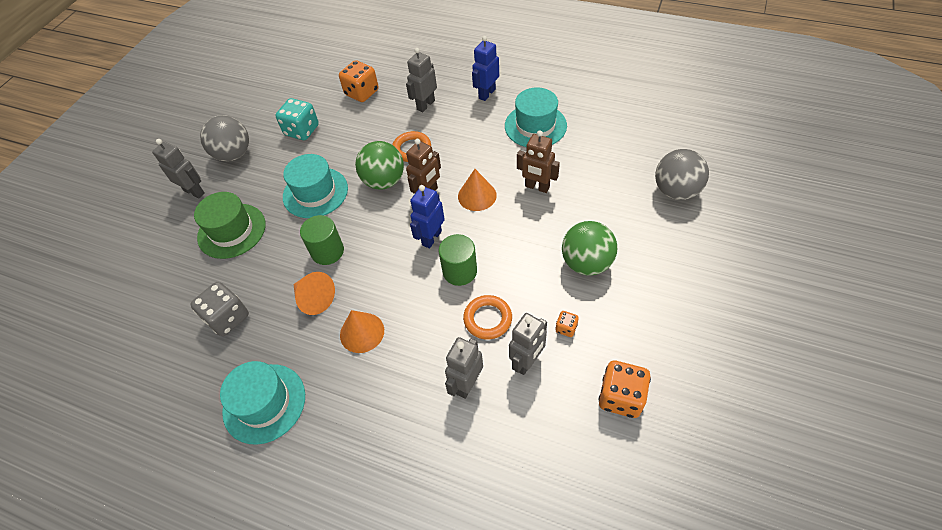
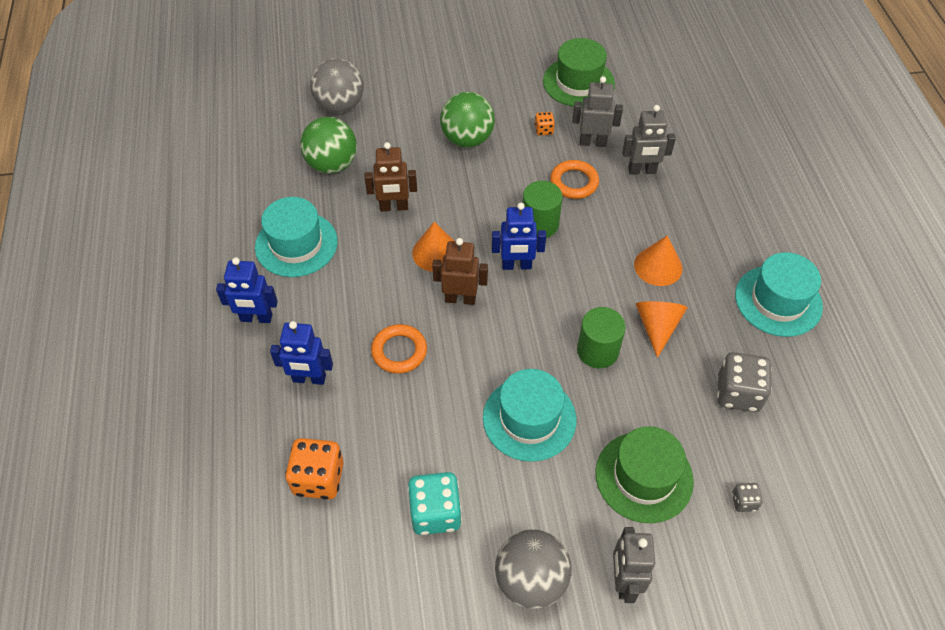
camera: 125 degrees left, 0 degrees up
green ball [355,141,404,189] -> green ball moved to [300,117,357,174]
grey robot [406,48,437,112] -> blue robot [270,321,333,385]
brown robot [517,130,560,193] -> brown robot turned 90 degrees clockwise [365,142,417,211]
orange dice [599,361,651,418] -> green hat [543,38,615,107]
none -> grey dice [732,483,763,512]

